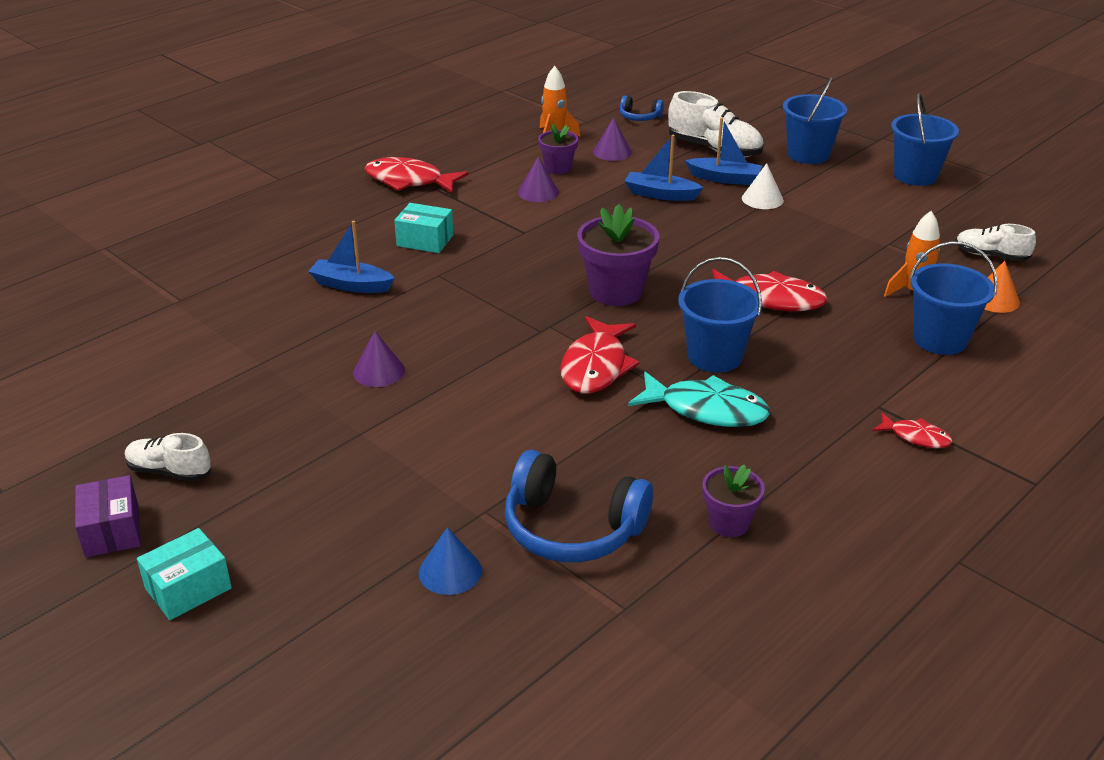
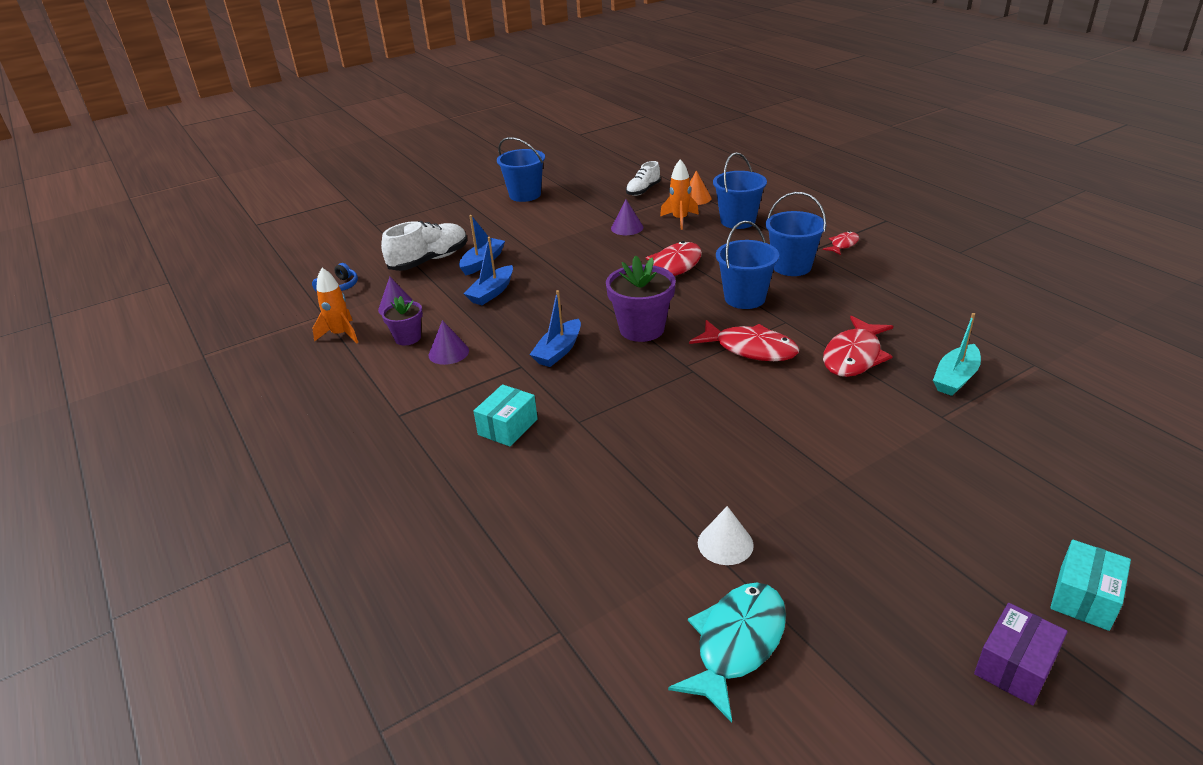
camera: 75 degrees left, 0 degrees up
purple box [75,475,141,558] -> purple box turned 45 degrees counterclockwise [974,603,1067,705]
white shoe [125,433,211,482] -> none
turquoise box [137,528,232,620] -> turquoise box turned 60 degrees clockwise [1050,539,1131,631]
blue boat [308,221,395,293] -> blue boat moved to [529,290,581,367]
purple cone [353,331,405,387] -> purple cone moved to [611,200,643,235]
red fish [365,157,469,193] -> red fish moved to [823,316,893,377]
blue cone [419,527,482,595] -> none
blue headphones [505,450,653,562] -> turquoise boat [933,313,981,396]
turquoise fish [628,372,770,427] -> turquoise fish moved to [668,582,786,722]
purple flower pot [702,465,765,537] -> none
white cone [742,163,784,209] -> white cone moved to [698,506,754,565]
blue bucket [783,77,847,164] -> blue bucket moved to [766,192,826,276]

